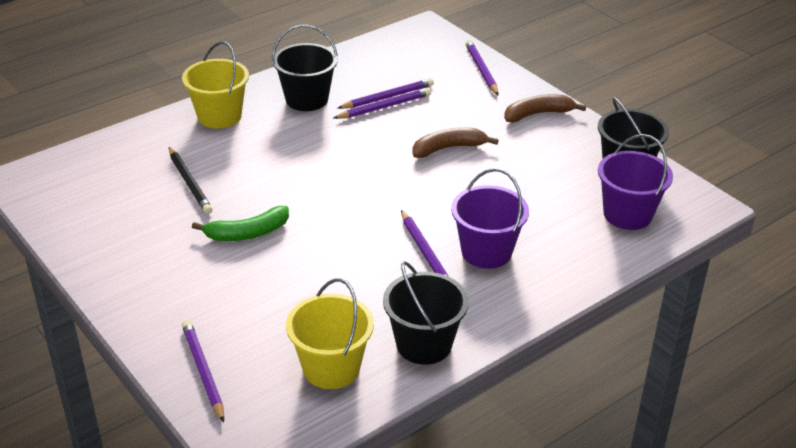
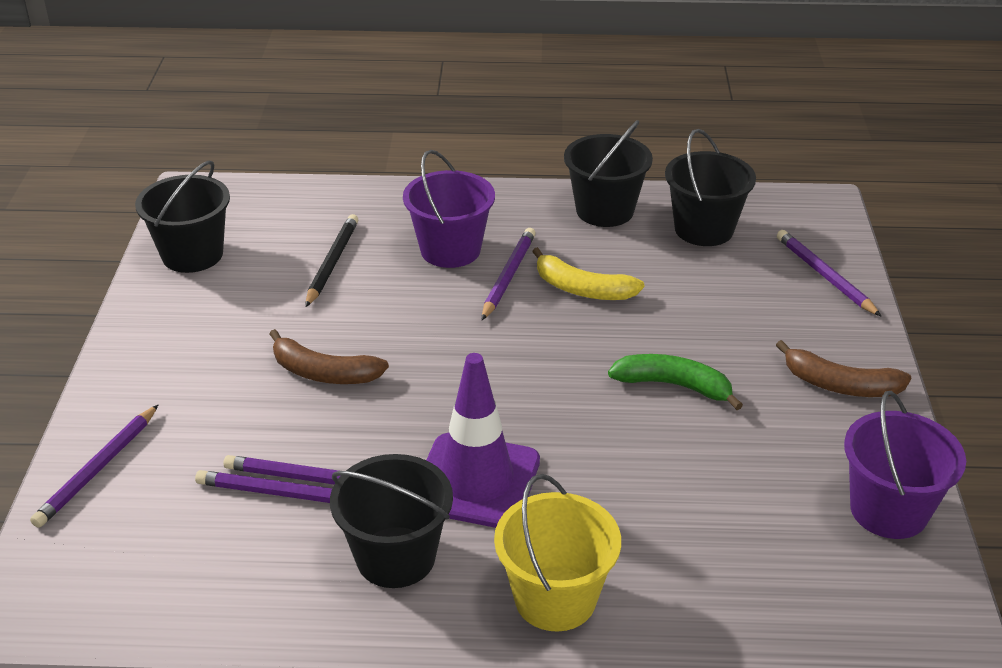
camera: 140 degrees left, 0 degrees up
black pencil [169,147,213,214] -> black pencil moved to [305,214,358,307]
purple pencil [182,320,224,422] -> purple pencil turned 135 degrees clockwise [777,230,881,316]
yellow bucket [286,278,374,389] -> black bucket [665,129,756,246]
brown banana [504,94,586,123] -> brown banana moved to [776,340,911,397]
purple bucket [598,134,673,230] -> purple bucket moved to [844,391,966,539]
none -> purple traffic cone [426,353,540,528]
none -> yellow banana [532,247,644,300]

